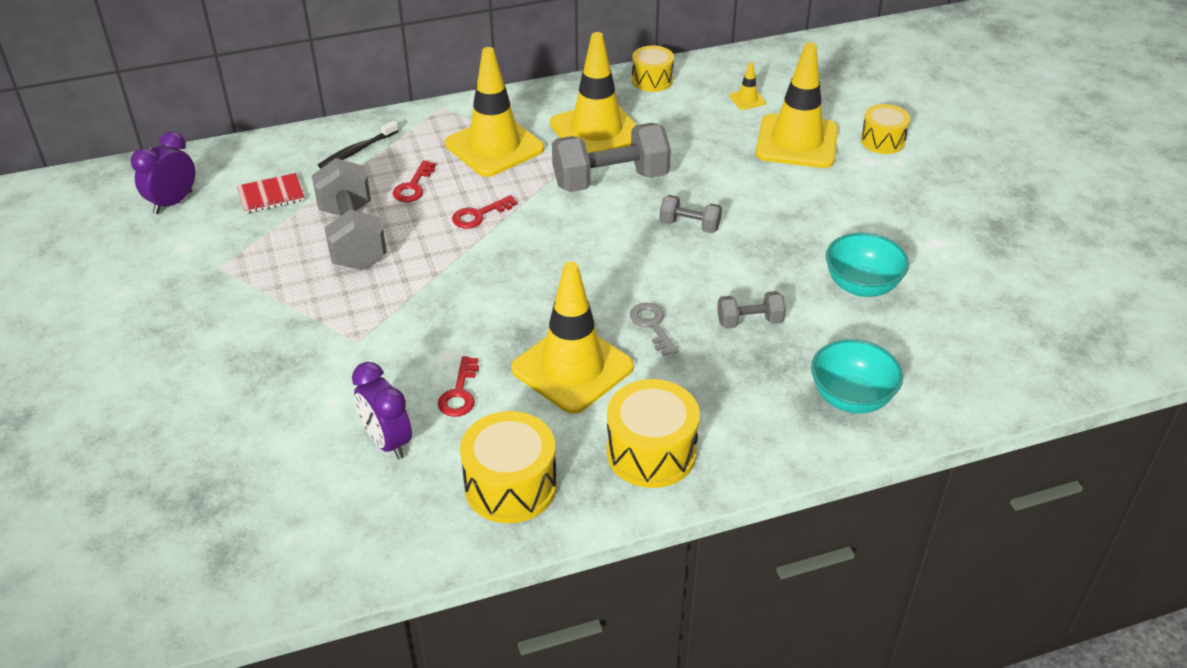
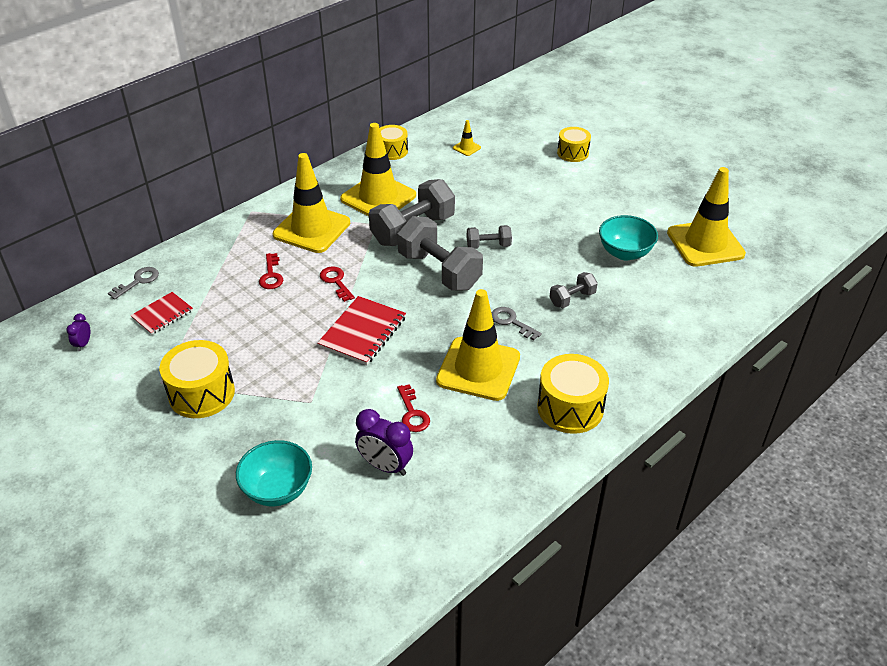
camera: 25 degrees left, 0 degrees up
purple clock [131,131,195,214] -> purple clock [66,314,90,351], size x0.53
grey dumbbell [312,158,387,270] -> grey dumbbell moved to [397,216,483,291]
black toothbrush [318,120,399,169] -> none
red key [452,195,518,228] -> red key turned 120 degrees clockwise [320,267,355,302]
yellow drum [460,411,557,523] -> yellow drum moved to [160,340,235,418]
yellow traffic cone [756,42,838,168] -> yellow traffic cone moved to [667,167,746,267]
turquoise bowl [811,339,903,413] -> turquoise bowl moved to [236,440,312,506]
none -> grey key [108,267,159,300]
none -> red notebook [317,296,406,365]

